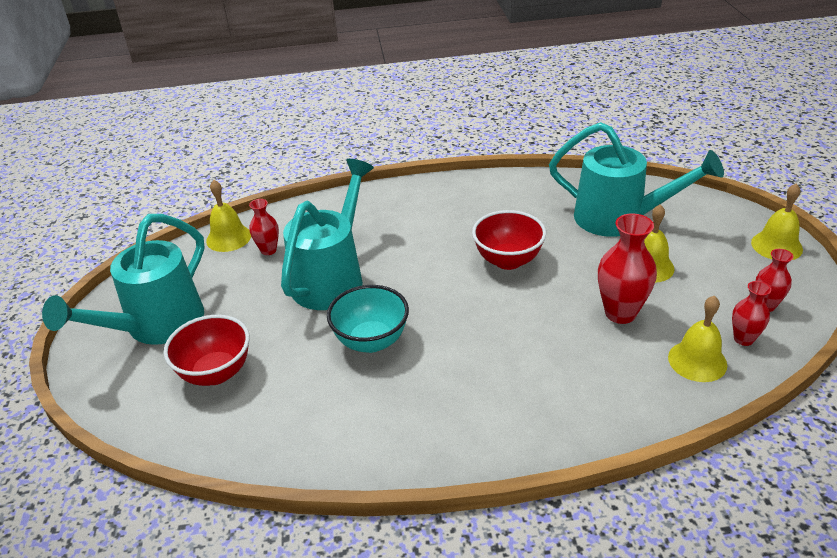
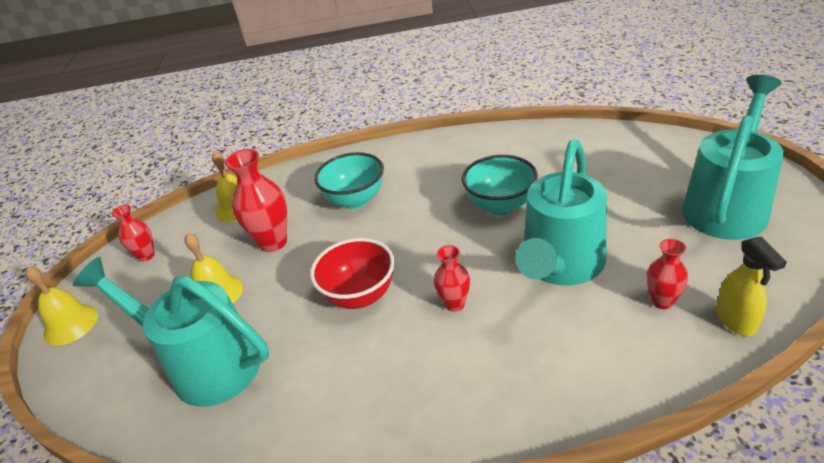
camera: 175 degrees left, 0 degrees up
red bowl [163,315,249,386] -> none
yellow bell [206,180,251,252] -> yellow spray bottle [716,237,787,336]
red vase [732,281,771,346] -> red vase moved to [434,245,470,312]
none -> turquoise bowl [314,152,384,209]

